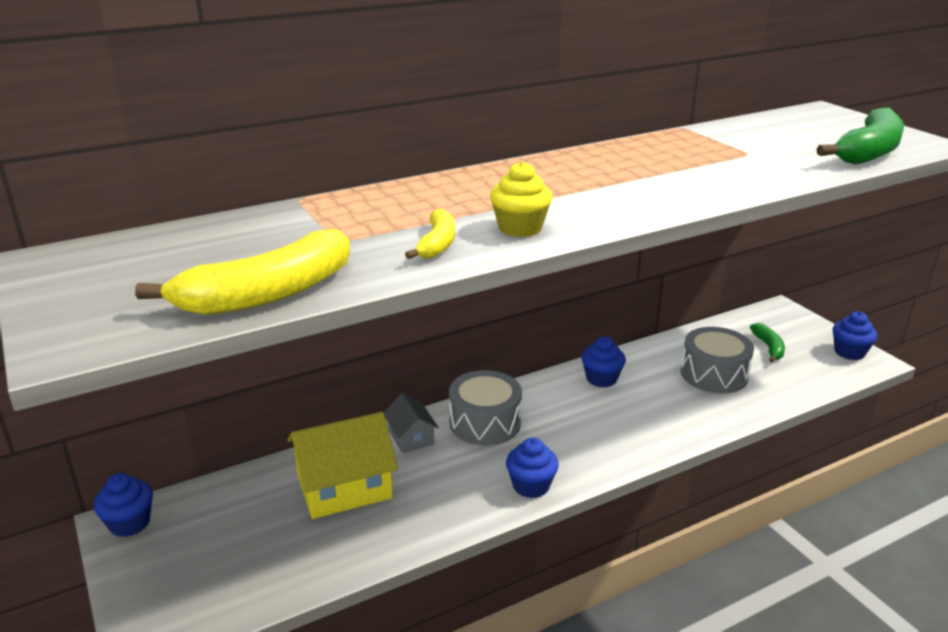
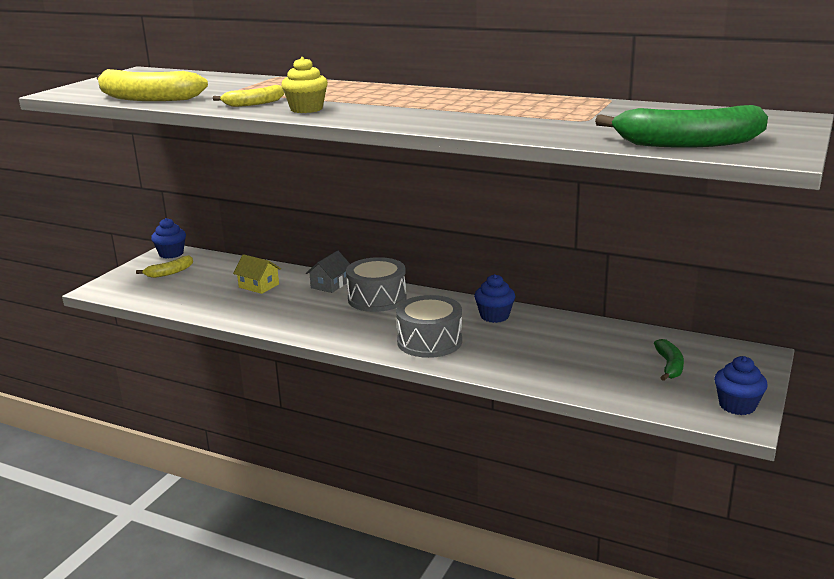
camera: 55 degrees right, 5 degrees down
yellow house [287,412,398,519] -> yellow house [233,254,281,294], size x0.54
blue cupcake [506,438,559,498] -> none
grey drum [681,327,754,394] -> grey drum moved to [396,295,462,358]
green banana [750,323,785,363] -> green banana turned 45 degrees counterclockwise [654,339,684,381]
none -> yellow banana [136,255,193,278]

